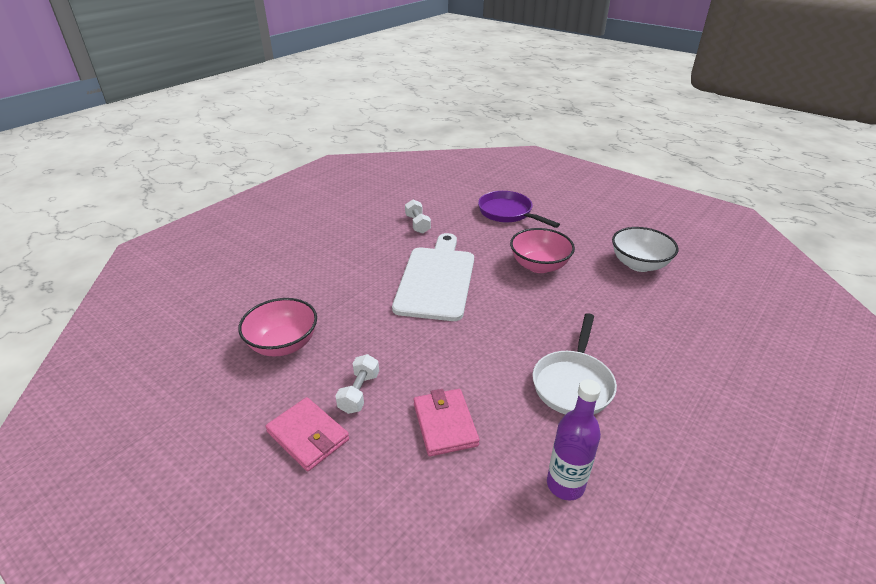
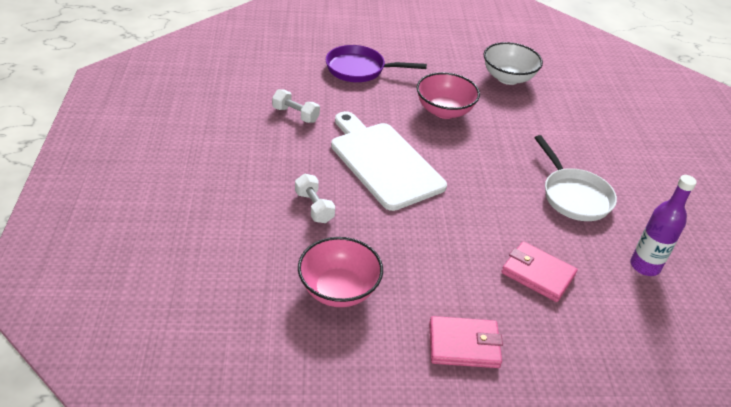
camera: 45 degrees left, 5 degrees up
white dumbbell [335,354,379,414] -> white dumbbell moved to [295,174,335,223]

